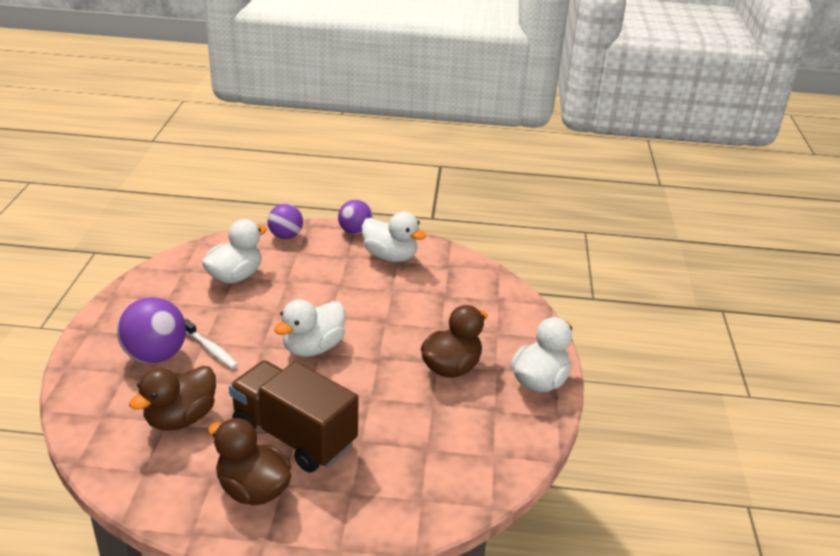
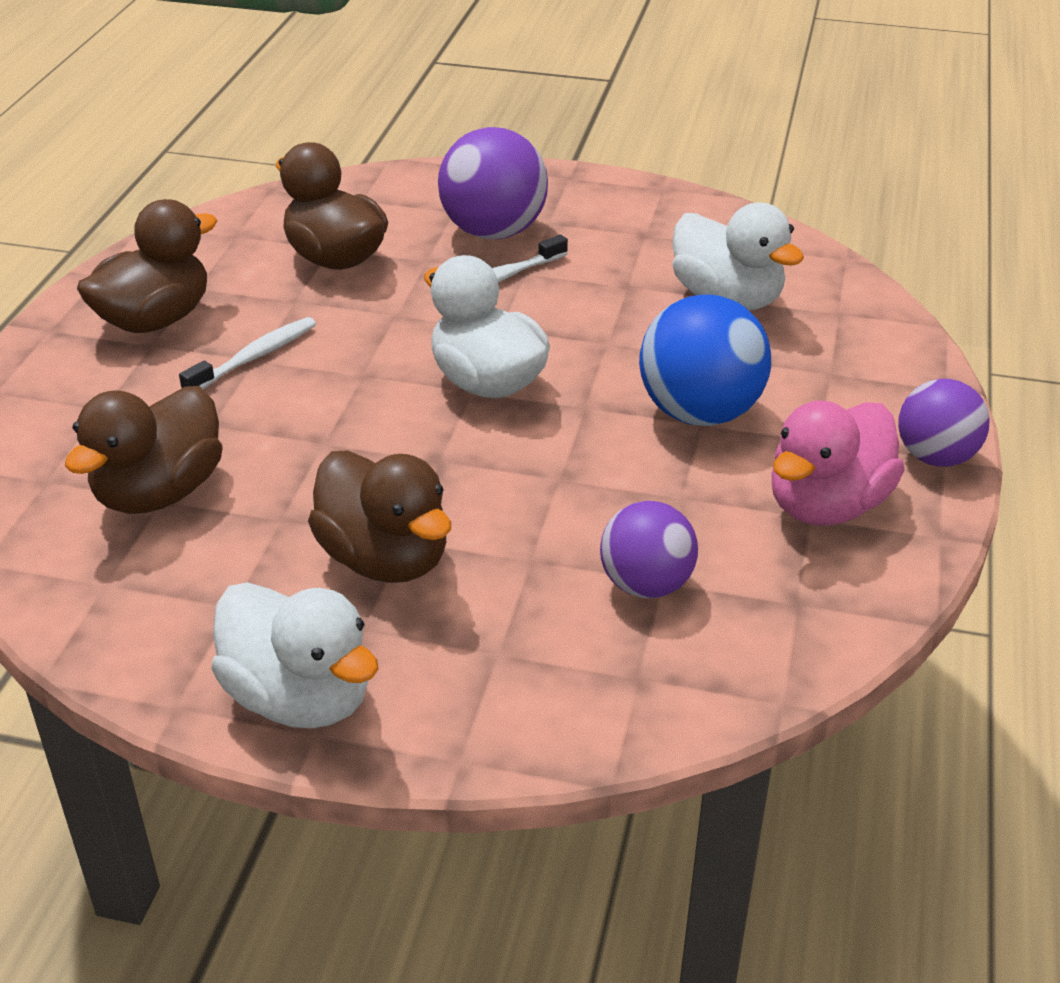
camera: 100 degrees right, 5 degrees up
brown truck [229,361,359,472] -> white toothbrush [179,317,316,389]
purple ball [268,204,303,239] -> purple ball moved to [600,501,698,598]
white duck [362,212,427,262] -> pink duck [771,400,904,526]
none -> brown duck [65,386,223,514]
none -> blue ball [639,295,771,426]

